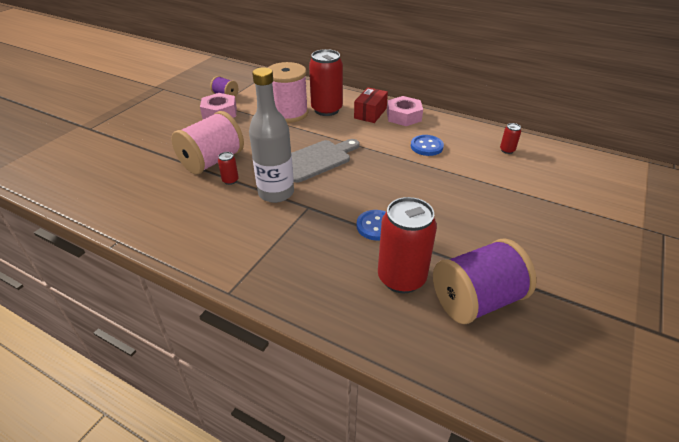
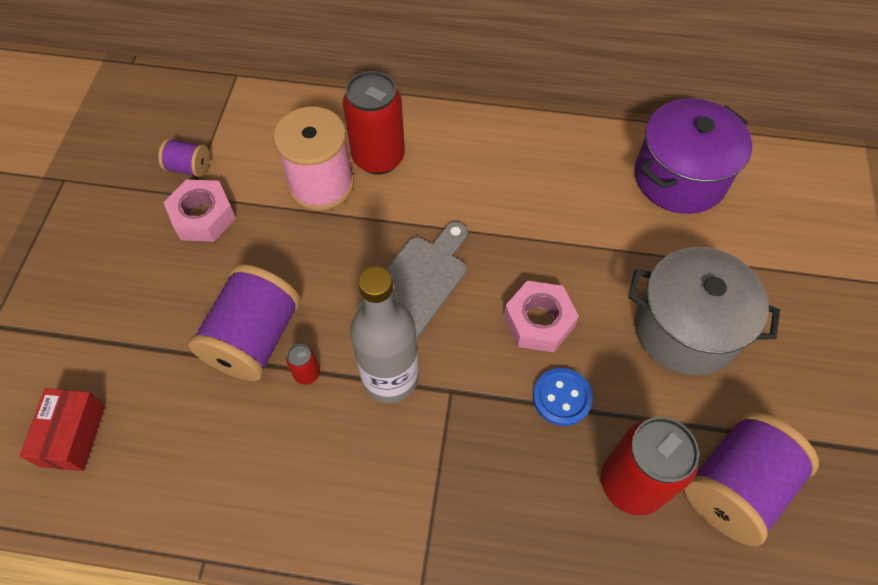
camera: 20 degrees left, 20 degrees up
pink spool [171,111,244,175] -> purple spool [188,265,301,381]
red box [354,87,388,123] -> red box moved to [20,388,105,471]
pink nut [387,96,423,126] -> pink nut moved to [504,281,579,352]
blue button [411,135,444,156] -> none
red can [500,123,521,154] -> purple pot [635,99,752,214]
none -> grey pot [628,247,780,375]

